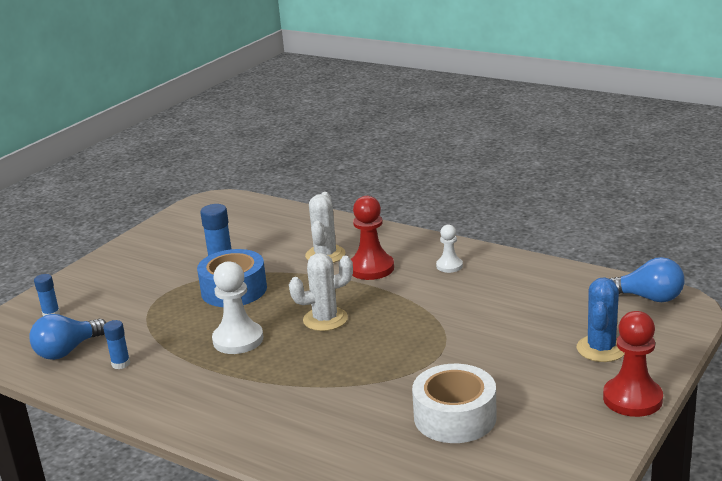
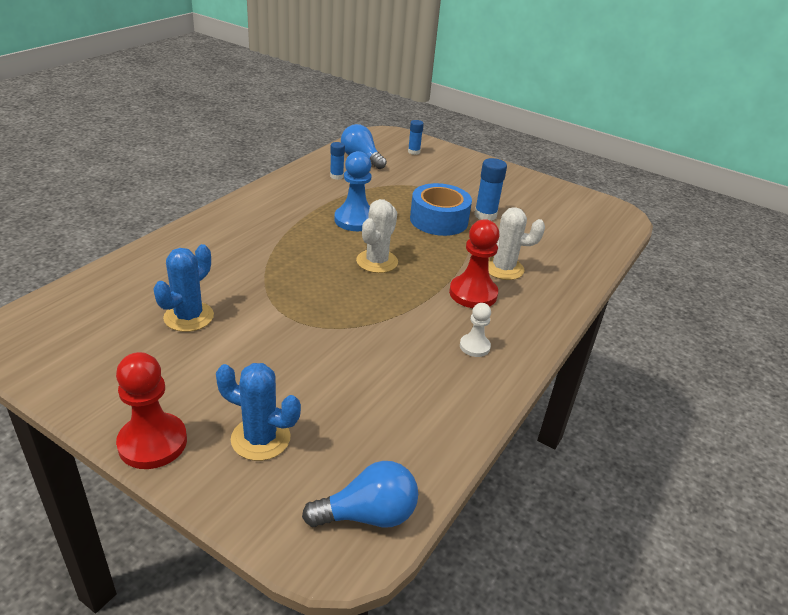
camera: 85 degrees right, 10 degrees up
white pawn [212,261,263,354] -> blue pawn [334,151,371,231]
white cactus [289,253,353,331] -> white cactus turned 45 degrees clockwise [356,199,398,273]
white tape [412,364,497,443] -> blue cactus [153,244,214,332]
blue light bulb [608,257,685,302] -> blue light bulb turned 120 degrees counterclockwise [302,461,418,528]

